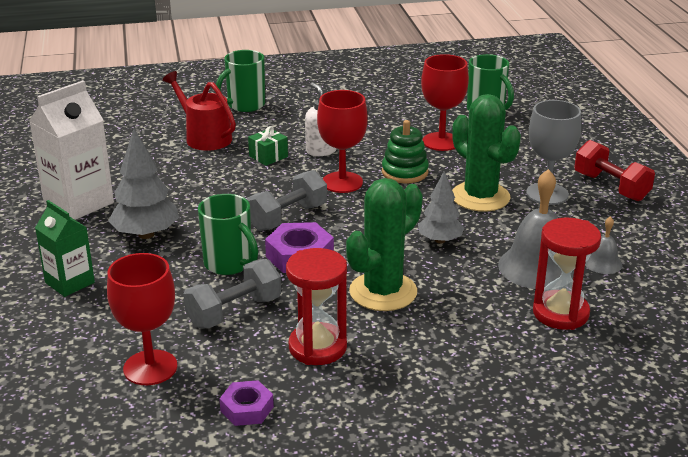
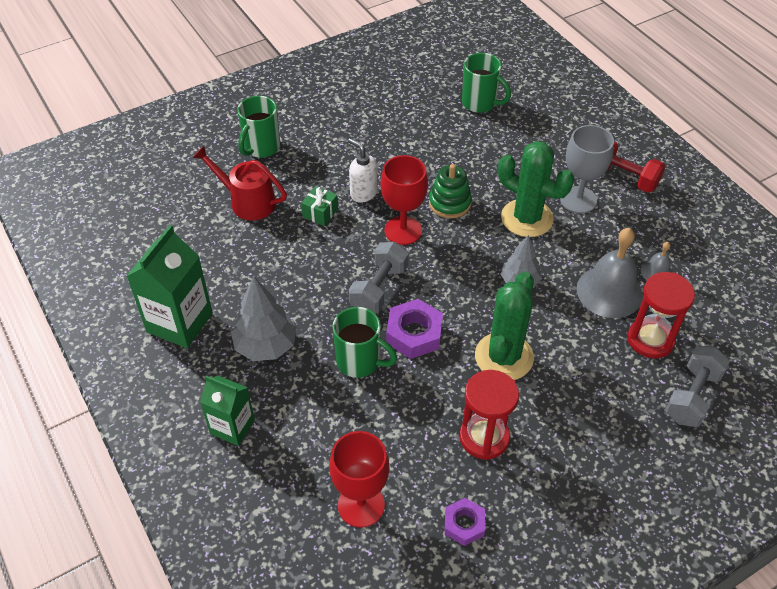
camera: 20 degrees left, 20 degrees up
white carton [29,80,114,220] -> green carton [126,225,213,348]
grey dumbbell [183,259,281,328] -> grey dumbbell moved to [665,346,730,427]
red goblet [421,54,469,151] -> none

